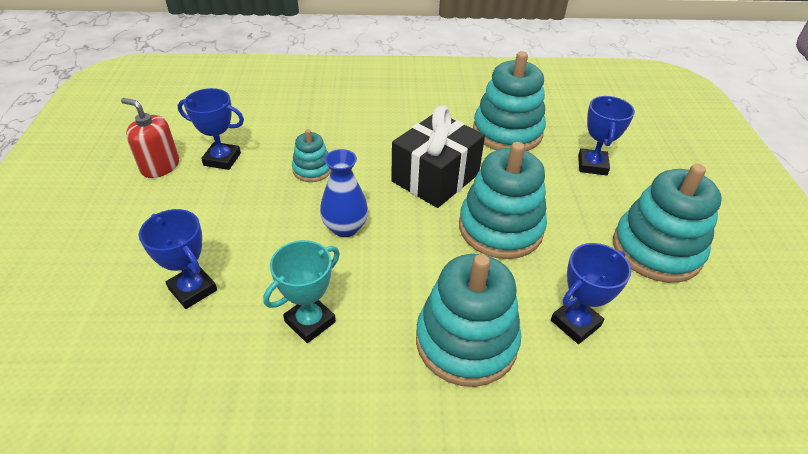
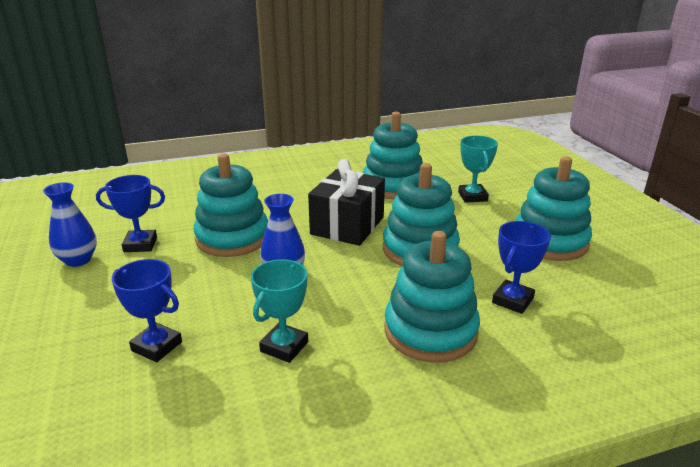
camera: 15 degrees left, 15 degrees down
red soap dispenser [121,98,179,178] -> blue vase [43,182,97,267]
turquoise stacking toy [292,129,331,182] -> turquoise stacking toy [193,154,268,257], size x1.96
blue trophy [578,96,635,176] -> turquoise trophy [458,135,498,203]

